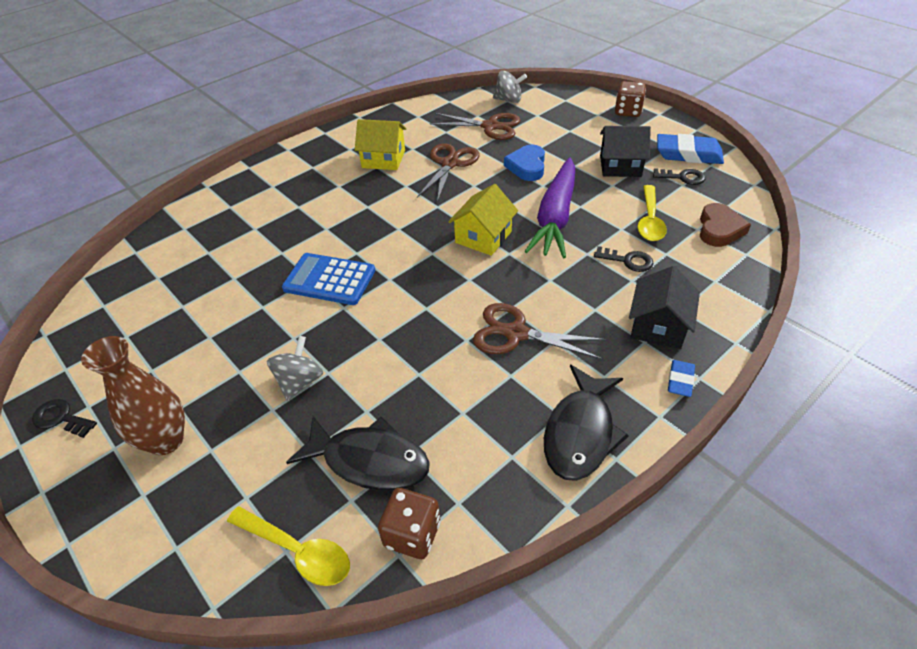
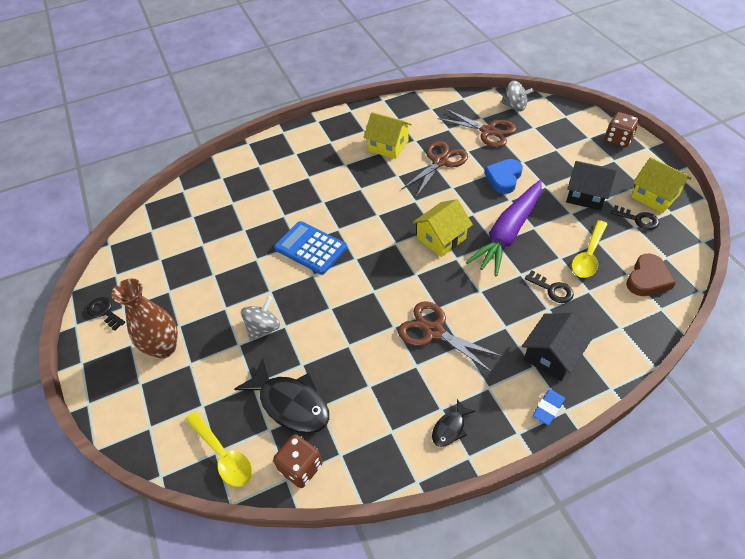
camera: 20 degrees right, 5 degrees up
black fish [544,365,629,481] -> black fish [432,399,476,447], size x0.50
blue eraser [657,134,724,164] -> yellow house [631,157,691,213]

